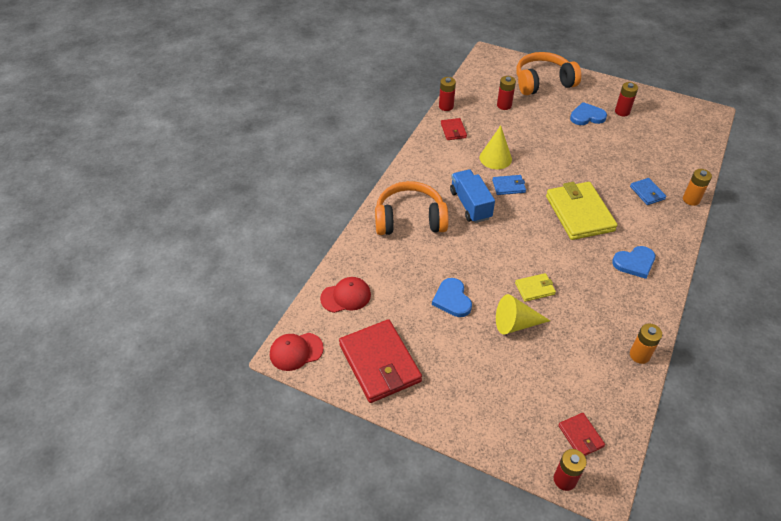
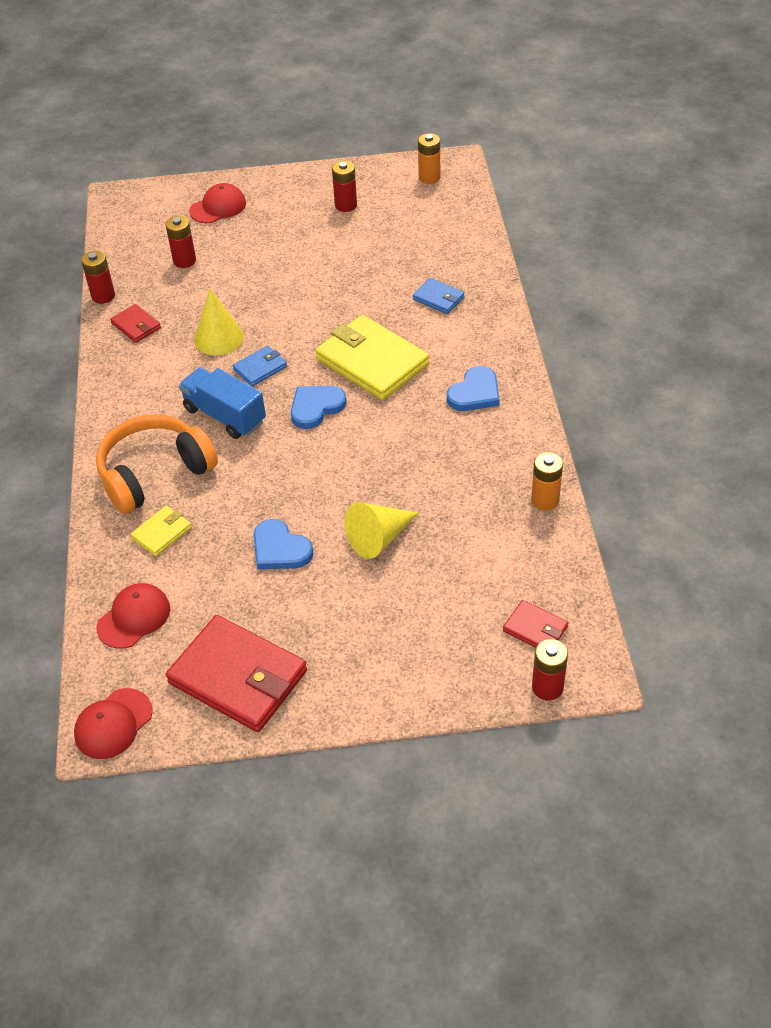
camera: 30 degrees left, 0 degrees up
yellow wallet [515,273,556,302] -> yellow wallet moved to [130,506,192,556]
orange headphones [516,52,581,95] -> red cap [189,183,246,223]
blue heart [570,102,607,125] -> blue heart moved to [291,386,347,429]
orange battery [683,169,712,206] -> orange battery moved to [418,133,440,184]

